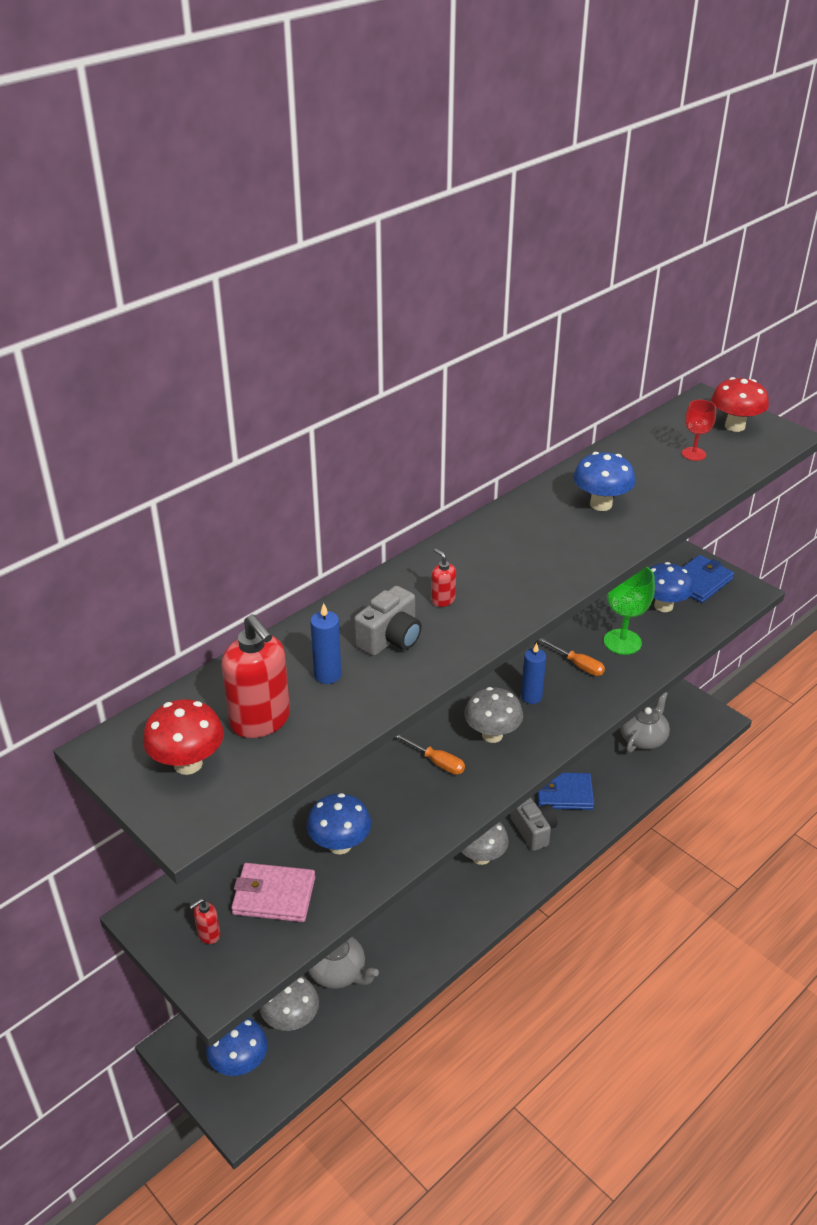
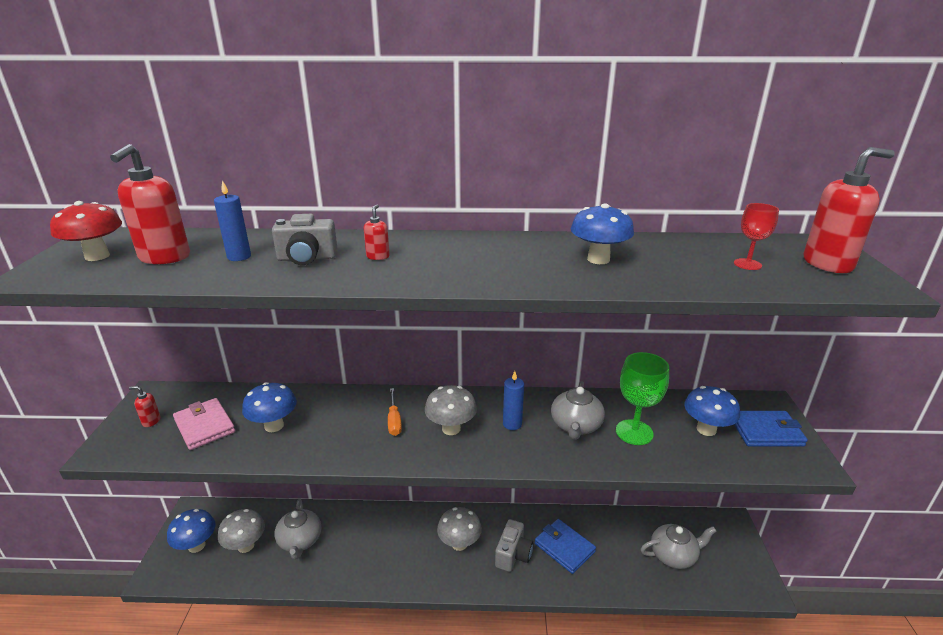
camera: 45 degrees right, 10 degrees down
orange screwdriver [538,638,605,676] -> grey teapot [551,381,605,440]
red mushroom [712,377,769,432] -> red soap dispenser [804,147,895,273]

